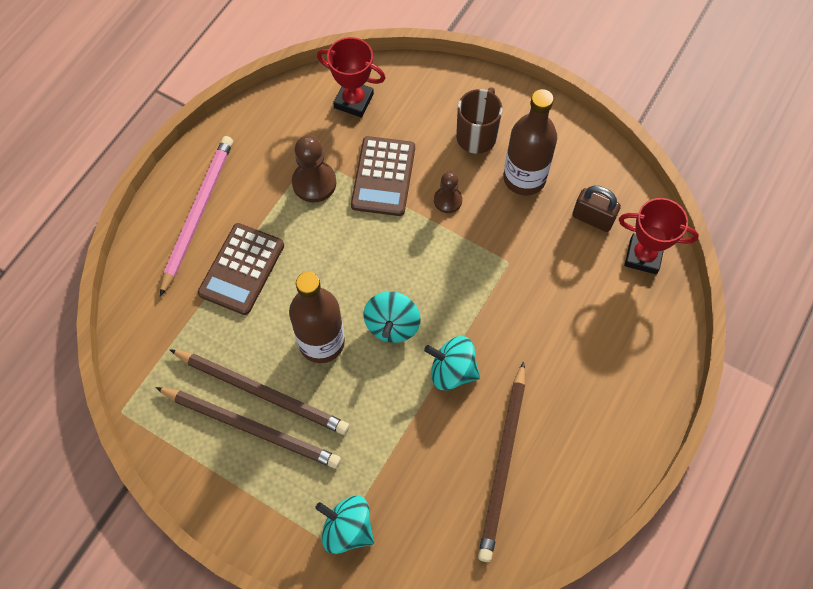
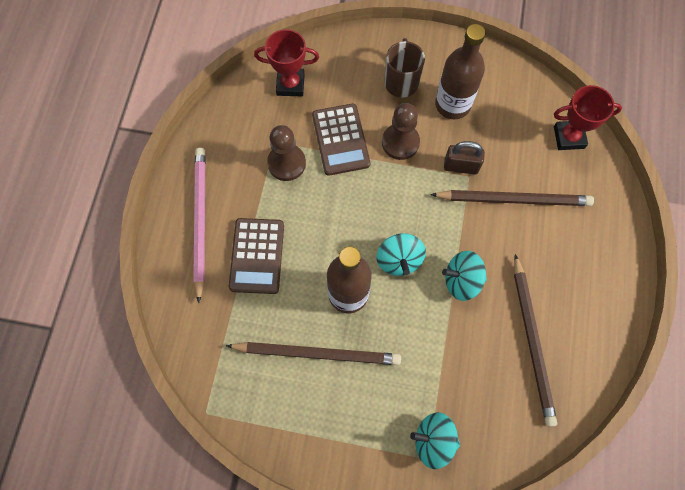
camera: 20 degrees left, 5 degrees up
brown pencil [155,387,341,468] -> brown pencil moved to [430,190,594,206]
brown pawn [434,171,462,213] -> brown pawn [382,103,420,160], size x1.56
brown padlock [572,185,621,232] -> brown padlock moved to [444,141,485,174]

